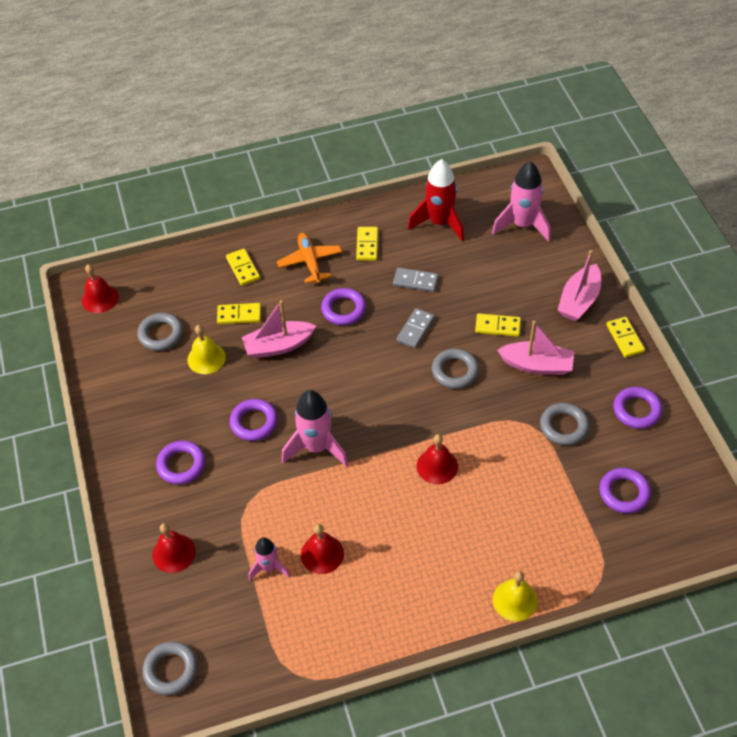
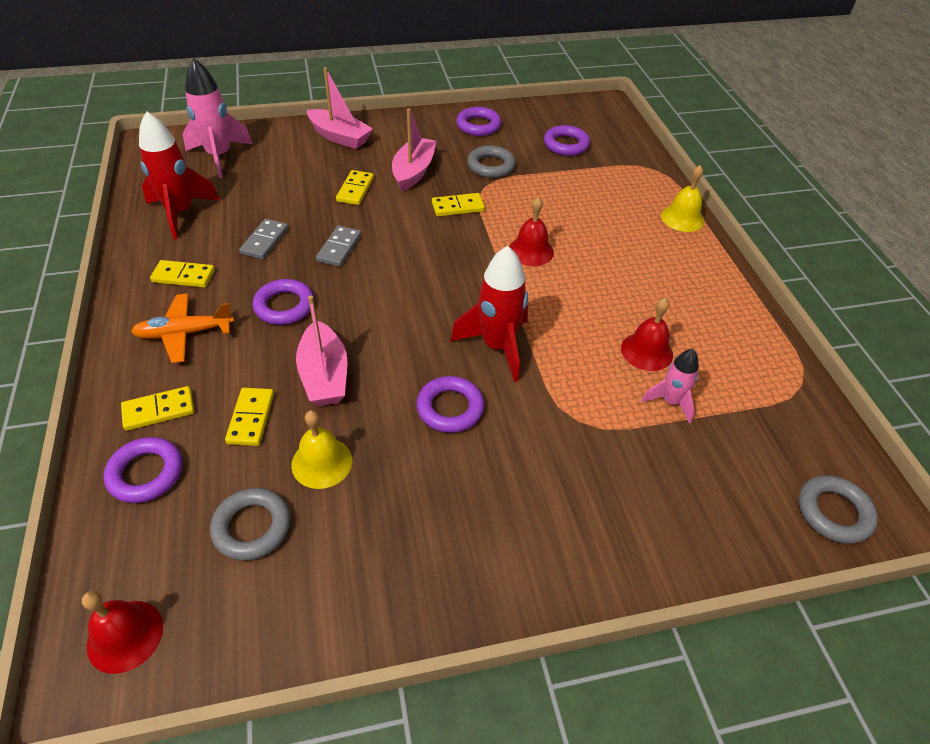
camera: 90 degrees left, 5 degrees down
red bell [152,523,196,573] -> none
purple ring [156,441,205,485] -> purple ring moved to [104,437,182,503]
pink rocket [282,390,348,467] -> red rocket [450,246,528,382]
grey domino [396,308,435,348] -> grey domino turned 75 degrees clockwise [316,226,361,267]
grey ring [432,348,479,389] -> none
yellow domino [606,317,645,358] -> yellow domino moved to [432,193,485,216]

